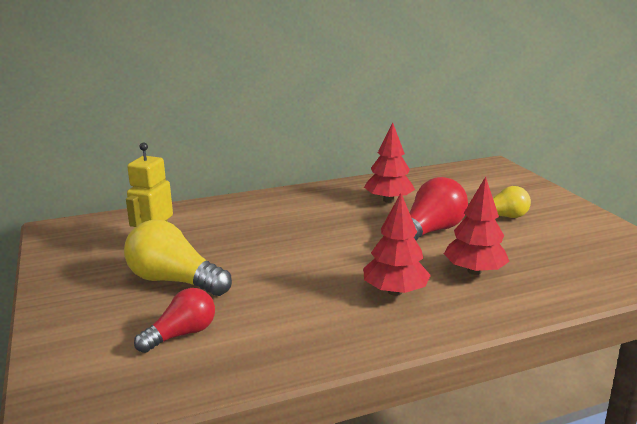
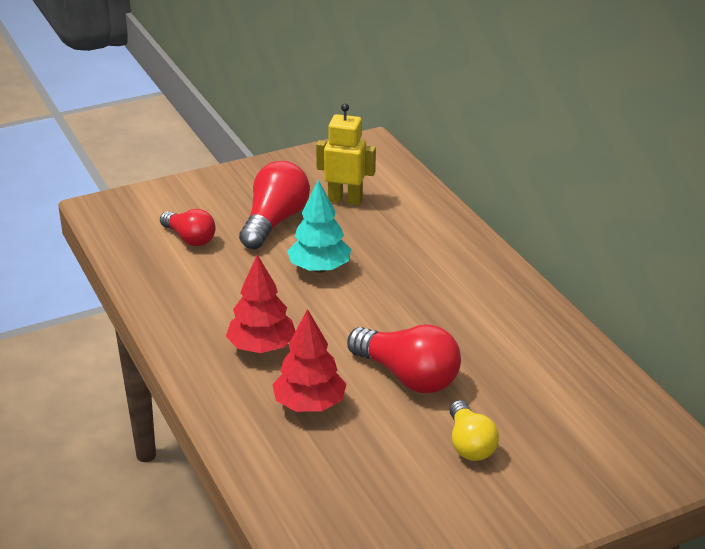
camera: 85 degrees right, 10 degrees up
yellow light bulb [124,220,232,296] -> red light bulb [239,161,310,249]
red tree [364,122,415,203] -> none
none -> turquoise tree [287,180,351,273]

